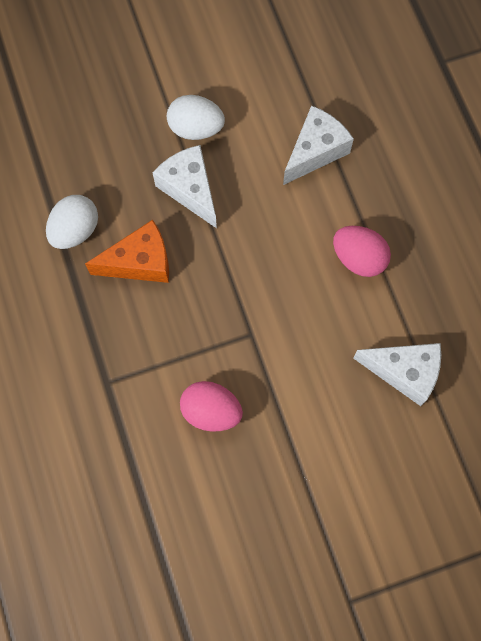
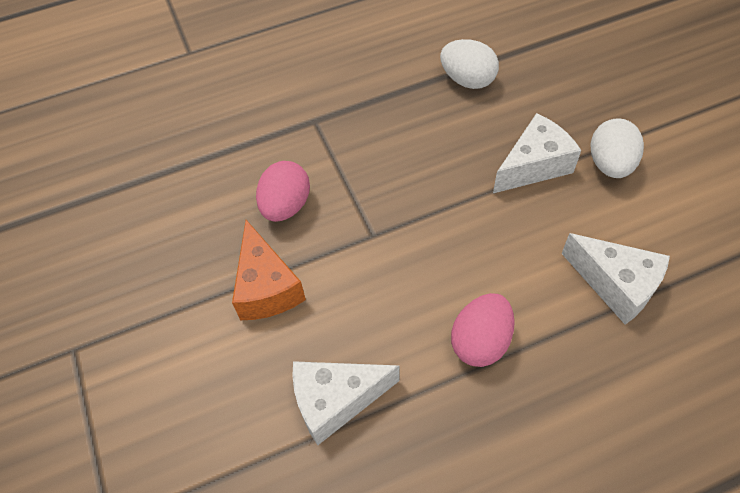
camera: 90 degrees right, 15 degrees down
orange cheese [85,220,169,283] -> orange cheese moved to [232,220,306,320]
white cheese [353,343,441,406] -> white cheese turned 60 degrees clockwise [292,361,400,445]

